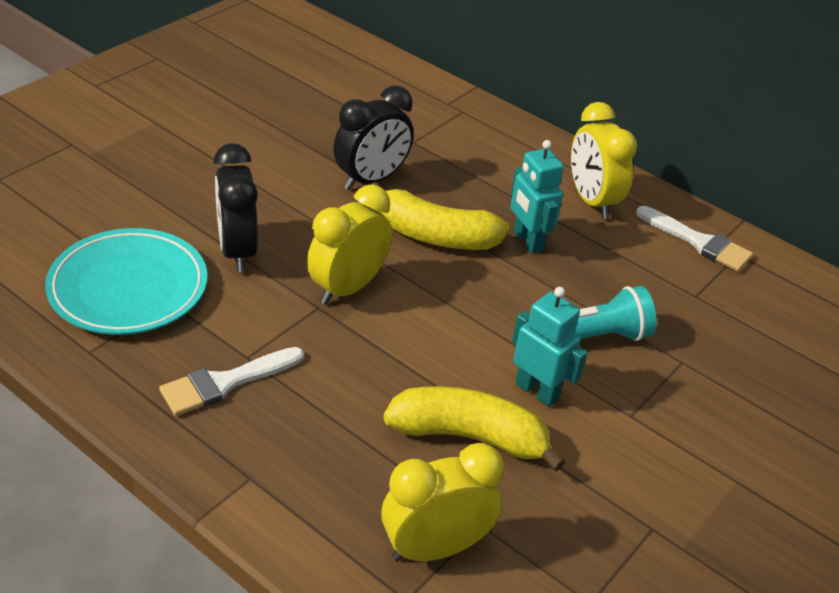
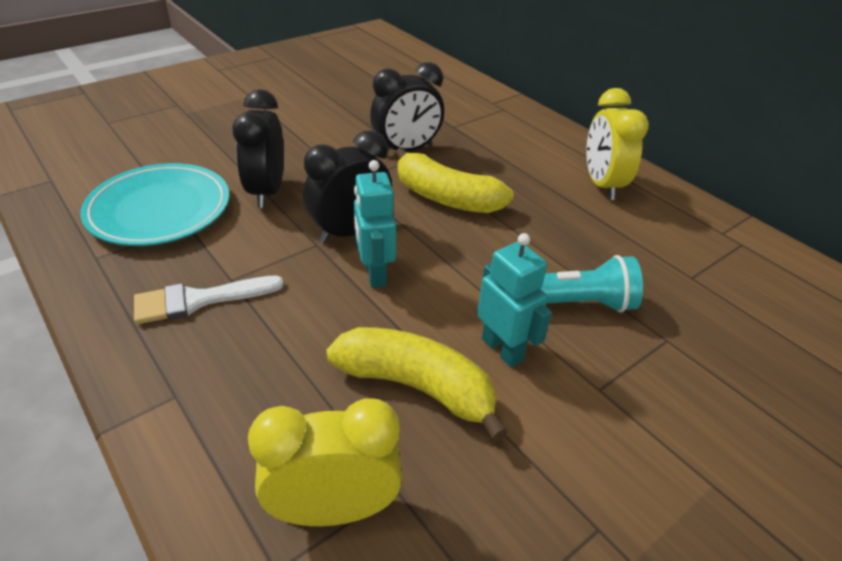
camera: 15 degrees right, 0 degrees up
yellow clock [307,185,392,305] -> black clock [303,130,392,243]
turquoise robot [510,140,564,254] -> turquoise robot moved to [354,160,396,288]
white brush [636,206,753,272] -> none

